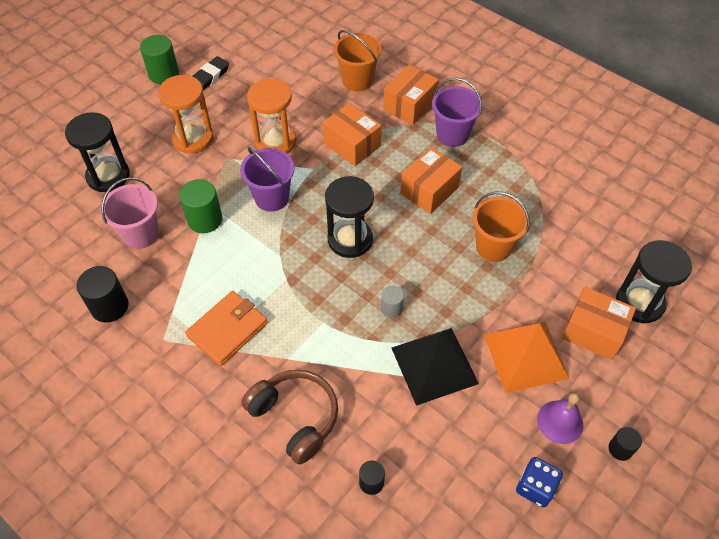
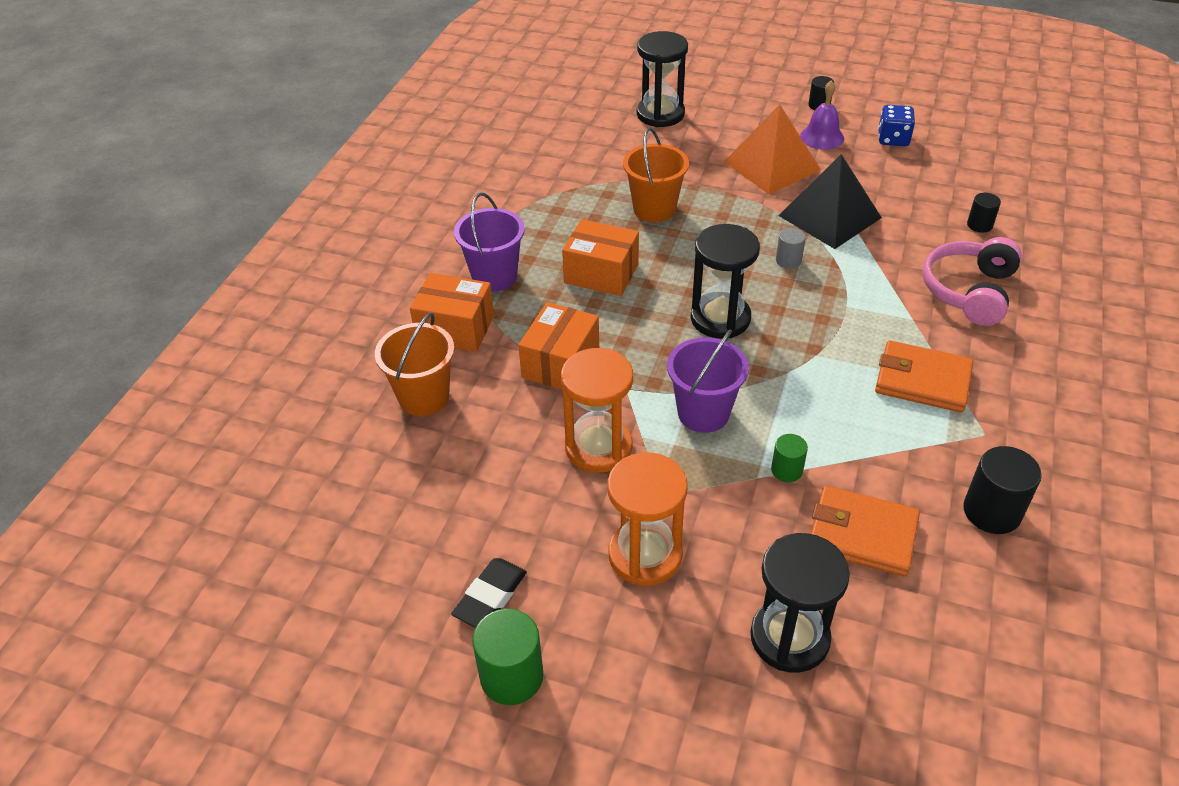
camera: 110 degrees left, 10 degrees down
pink bucket [100,177,159,249] -> orange wallet [811,486,920,576]
green cylinder [179,179,222,233] -> green cylinder [771,434,808,482], size x0.58
black eraser [193,56,229,91] -> black eraser turned 75 degrees counterclockwise [451,558,527,628]
brown headphones [241,370,338,465] -> pink headphones [923,237,1022,326]
orange box [562,287,636,360] -> none

